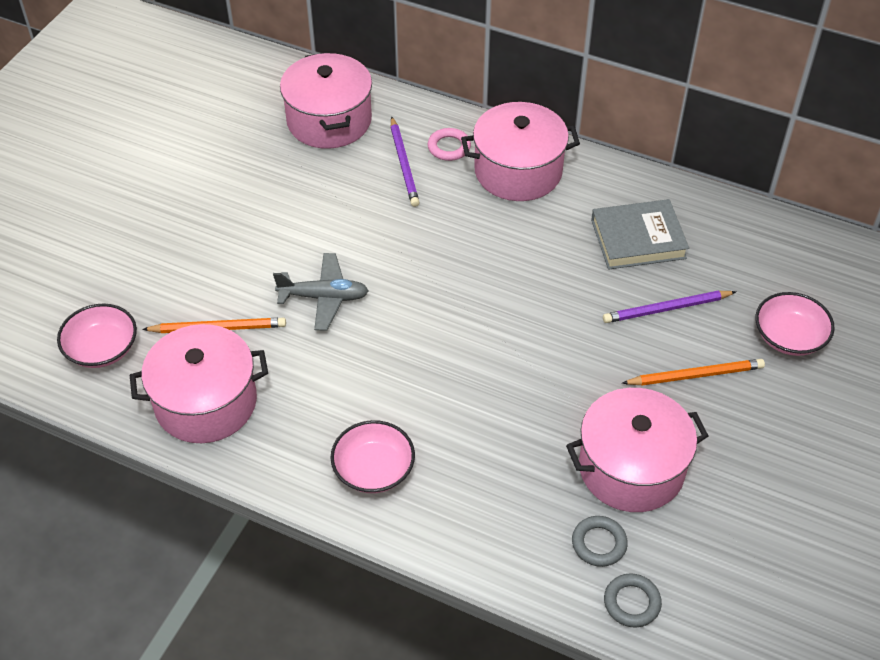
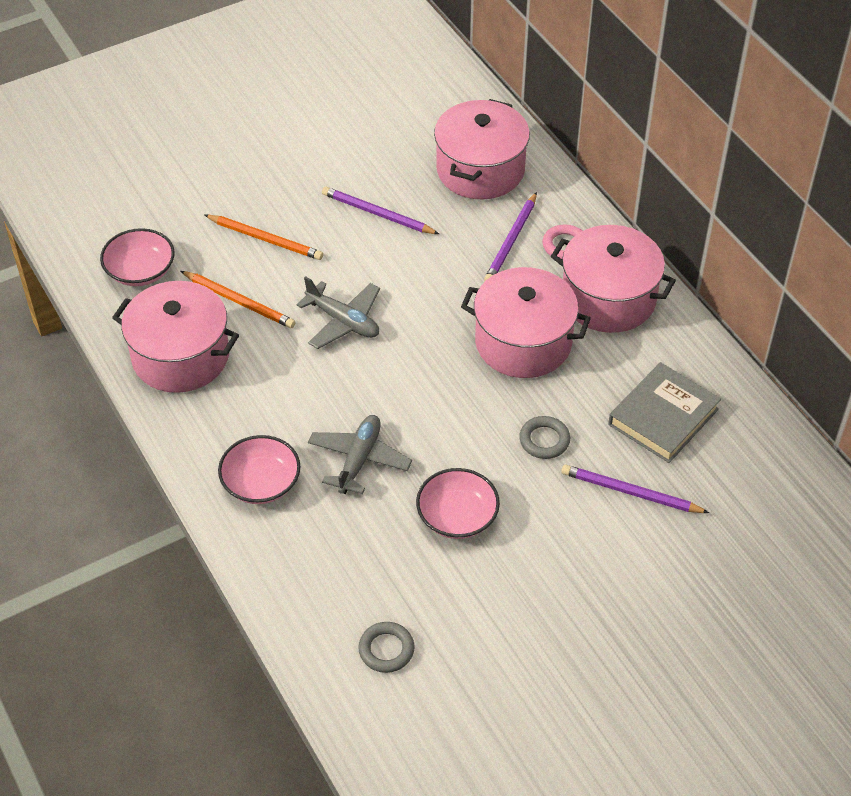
camera: 35 degrees right, 0 degrees up
pink pot [566,388,708,512] -> pink pot moved to [461,267,591,378]
grey book [591,199,689,270] -> grey book turned 75 degrees counterclockwise [608,362,721,463]
grey ring [604,573,662,628] -> grey ring moved to [519,416,570,459]
orange pencil [622,359,765,386] -> orange pencil moved to [205,215,323,260]
pink bowl [755,292,835,356] -> pink bowl moved to [416,468,500,539]
none -> grey plane [308,415,412,494]
none -> purple pencil [322,187,439,234]

